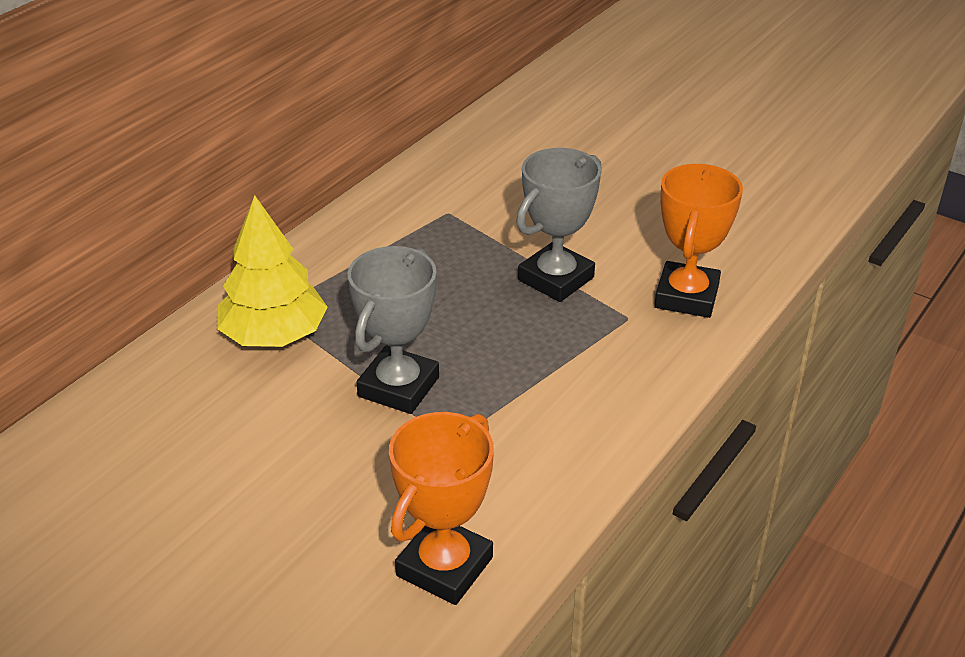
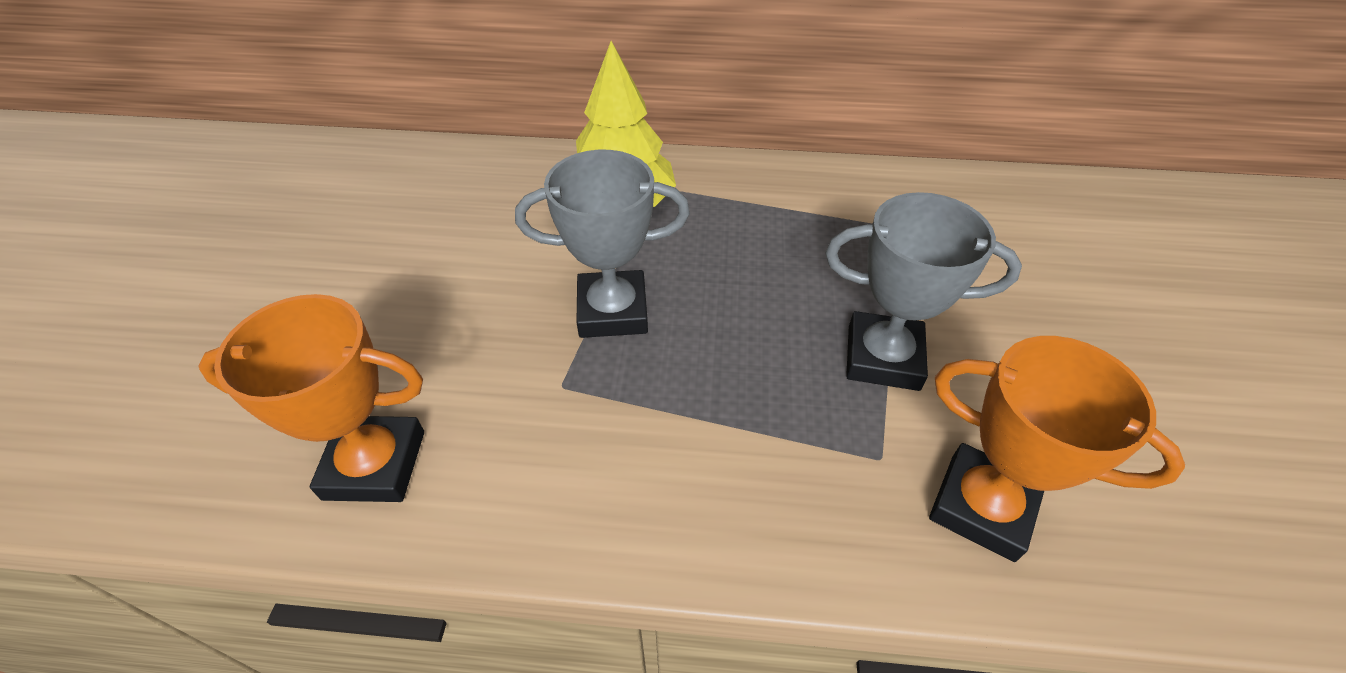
camera: 60 degrees right, 10 degrees up
orange trophy [654,164,743,318] -> orange trophy turned 45 degrees clockwise [929,336,1185,562]

